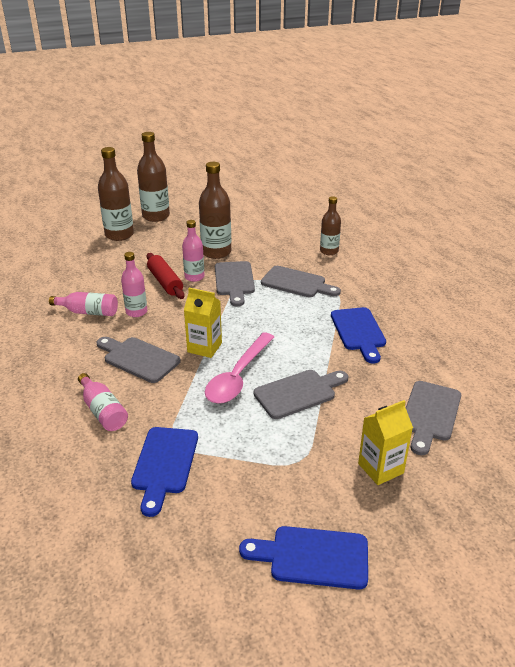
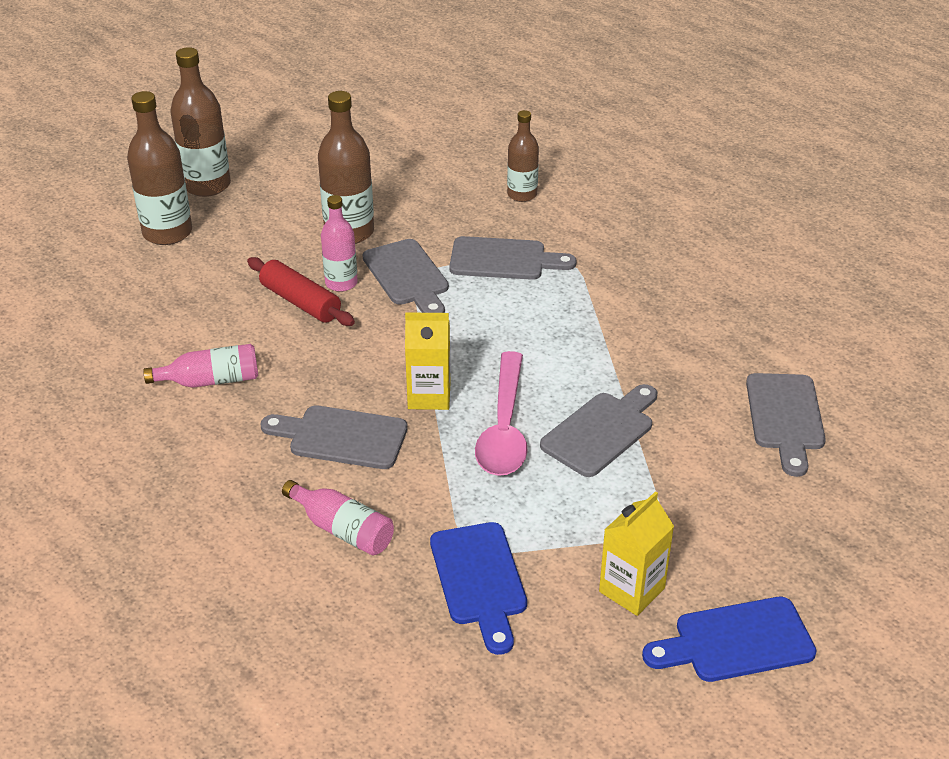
camera: 20 degrees left, 5 degrees up
pink bottle [121,252,147,317] -> none
blue cutting board [331,307,386,363] -> none
yellow carton [358,400,413,485] -> yellow carton moved to [599,491,674,616]

